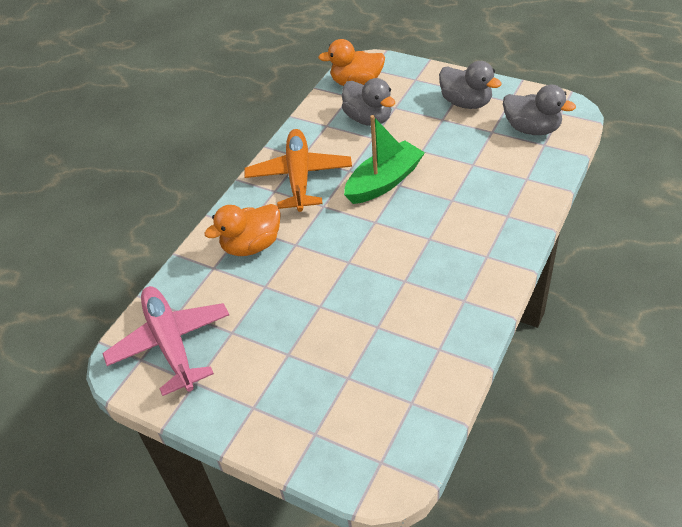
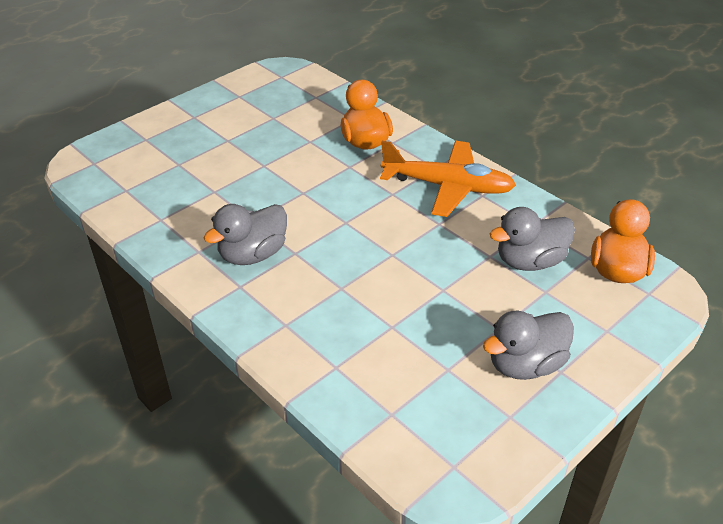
camera: 105 degrees right, 5 degrees down
pink plane [102,286,229,396] -> none
green boat [344,115,425,204] -> none
grey duck [503,85,576,135] -> grey duck moved to [203,204,287,265]

